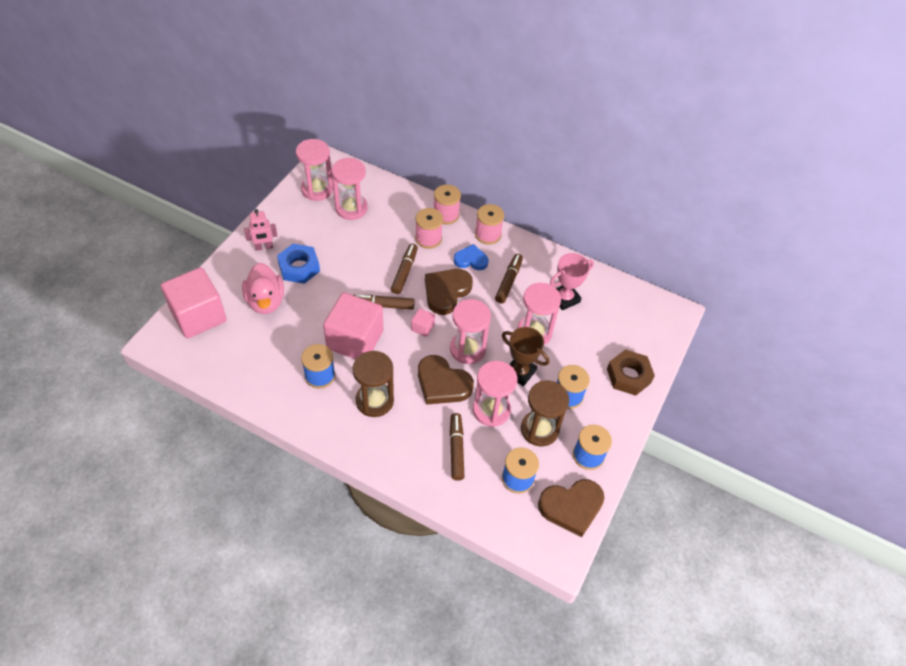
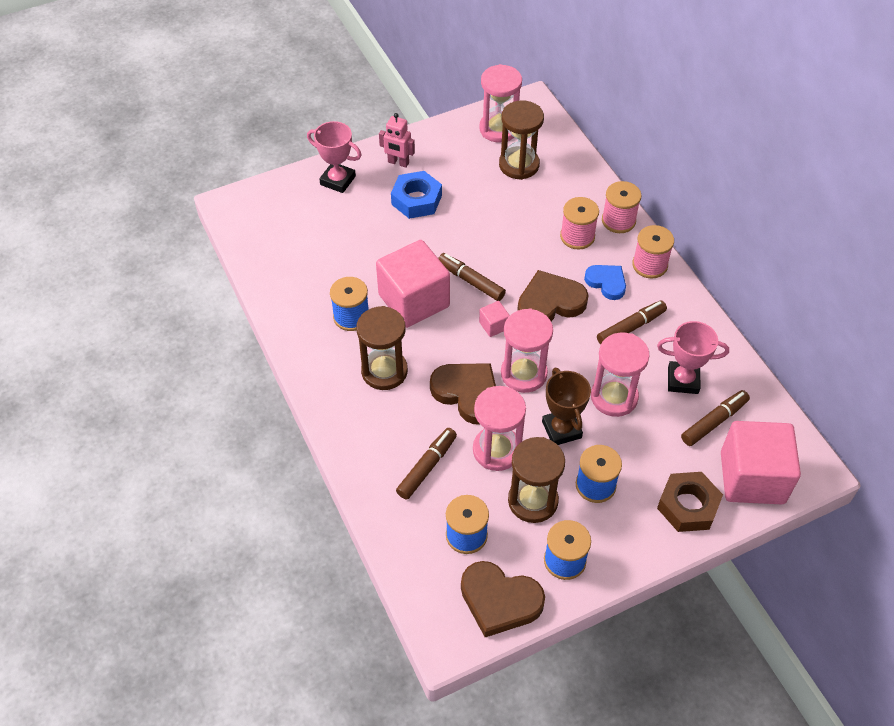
camera: 40 degrees right, 0 degrees up
pink cube [161,267,227,338] -> pink cube moved to [721,421,801,505]
pink duck [242,263,284,314] -> none
pink hourglass [331,158,368,220] -> brown hourglass [499,100,544,180]
brown marker [391,244,418,294] -> brown marker moved to [681,390,750,446]
brown heart [418,355,474,405] -> brown heart turned 150 degrees clockwise [430,363,496,425]
none -> pink trophy [307,121,362,193]

